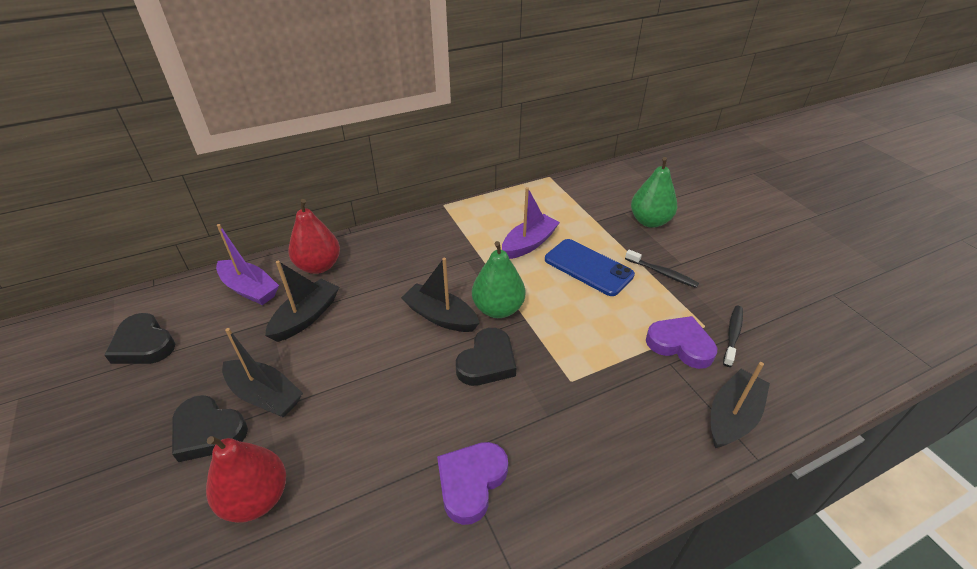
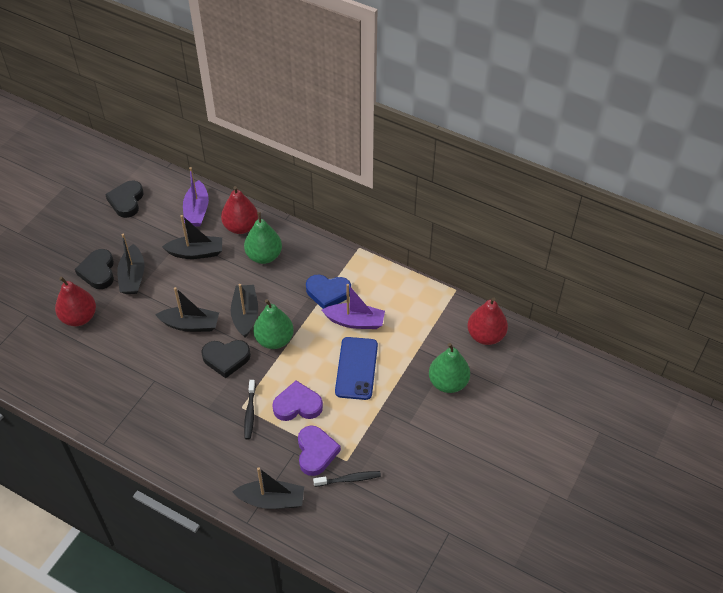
camera: 55 degrees right, 10 degrees up
purple heart [437,442,508,525] -> purple heart moved to [272,381,323,421]
black toothbrush [625,250,699,288] -> black toothbrush moved to [244,380,256,440]
none -> black boat [155,287,219,332]
none -> green pear [244,212,282,264]
none -> blue heart [306,275,351,309]
none -> red pear [468,297,508,345]

